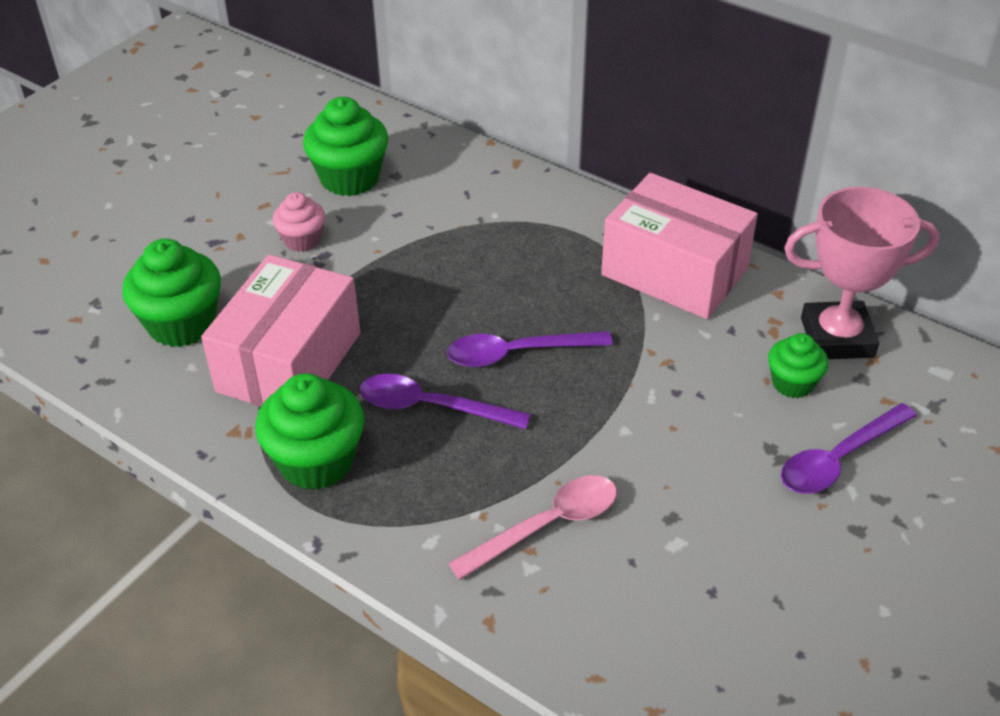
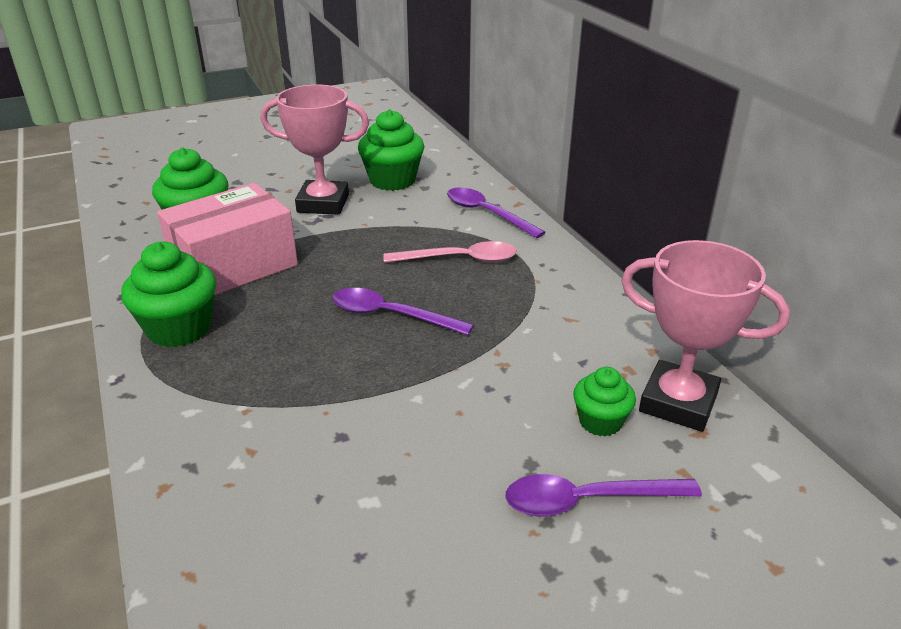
camera: 30 degrees right, 10 degrees down
pink cupcake [273,192,325,252] -> pink trophy [261,85,369,215]
purple spoon [360,374,531,429] -> purple spoon moved to [447,187,546,238]
pink spoon [448,475,617,580] -> pink spoon moved to [383,241,517,263]
pink box [601,173,758,319] -> none

